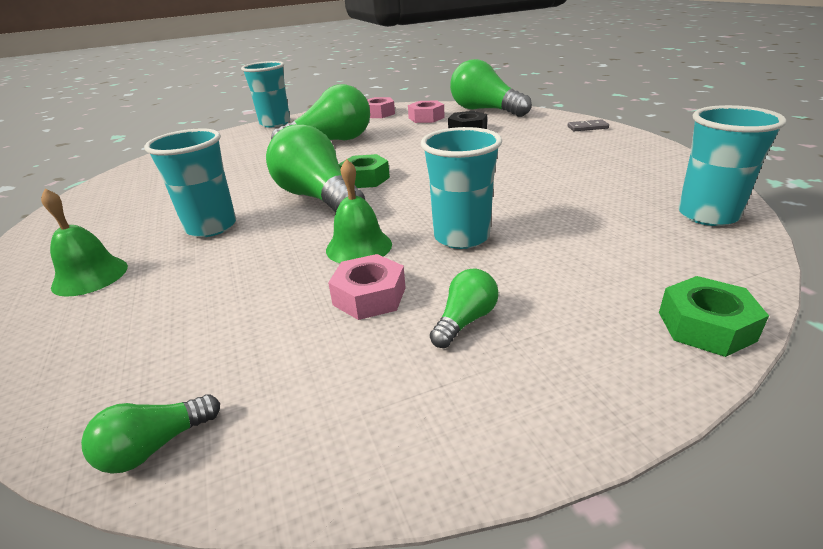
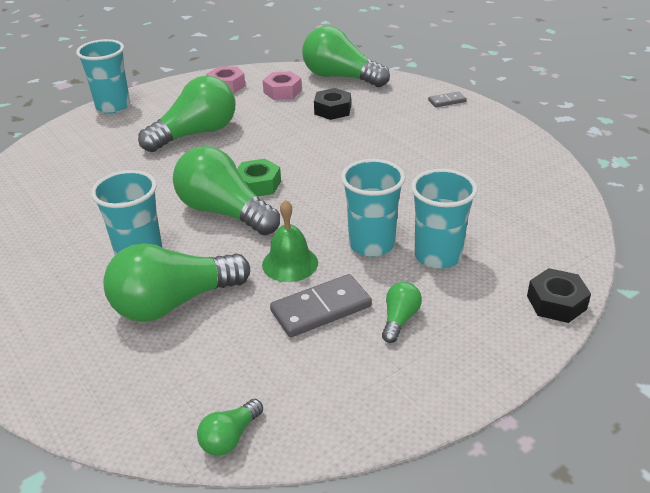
camera: 15 degrees left, 5 degrees up
green bell [41,189,128,297] -> none
pink nut [328,254,406,320] -> grey domino [270,274,372,337]
green nut [659,276,769,357] -> black nut [527,268,591,323]
turquoise cup [679,105,787,226] -> turquoise cup moved to [411,169,477,269]
none -> green light bulb [103,243,250,322]

